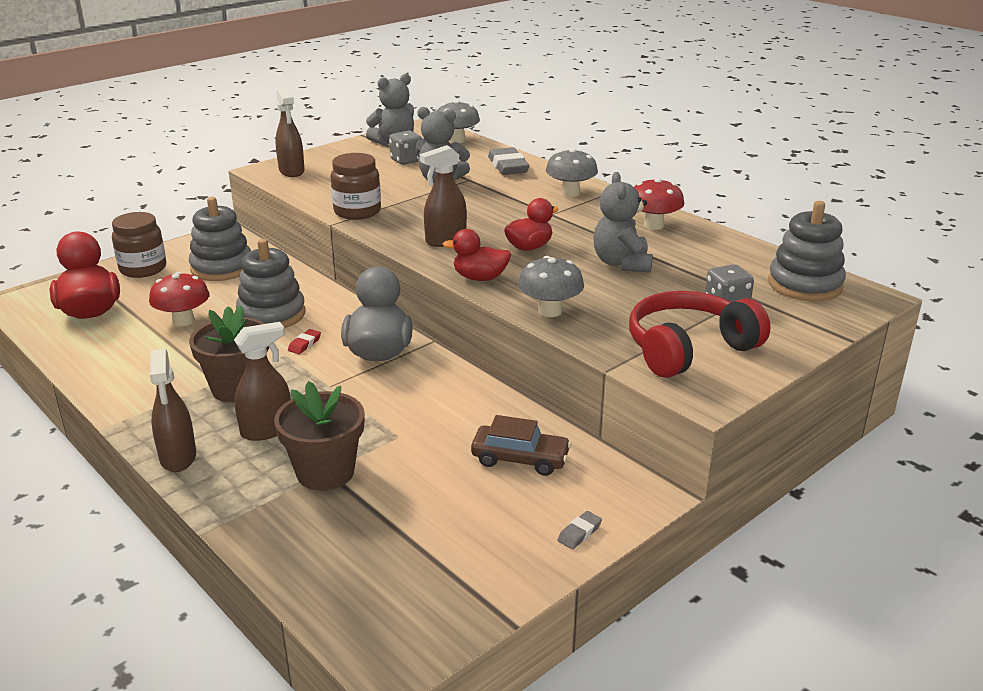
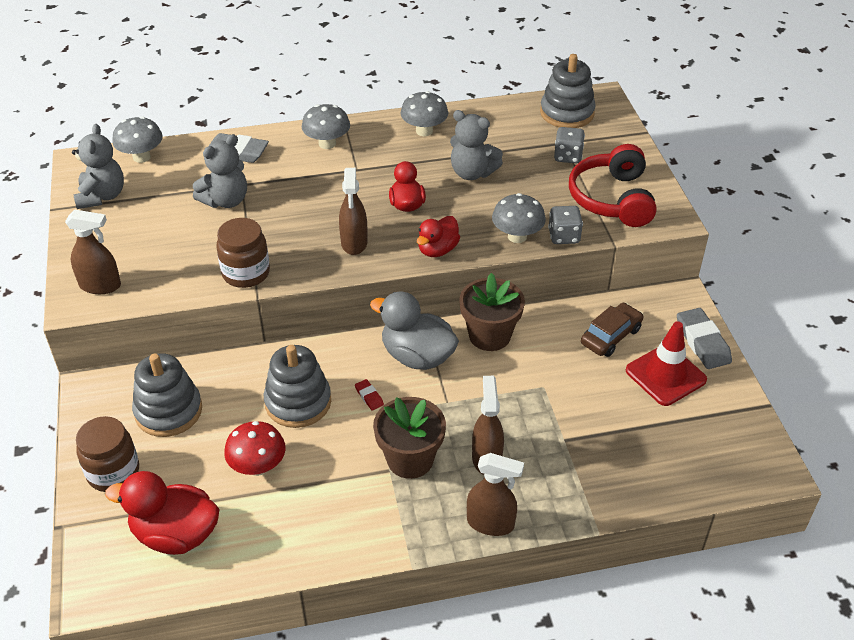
camera: 60 degrees left, 15 degrees up
brown flower pot [274,381,365,491] -> brown flower pot moved to [459,273,525,351]
grey dice [389,130,422,165] -> grey dice moved to [548,206,583,244]
grey eraser [557,511,602,549] -> grey eraser [677,308,732,369], size x2.09
red mushroom [634,178,684,230] -> grey mushroom [400,91,448,136]
none -> red traffic cone [626,321,707,406]

